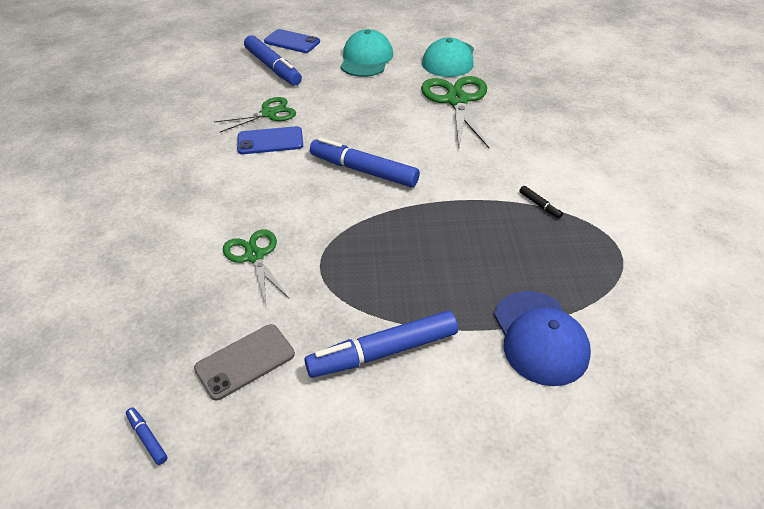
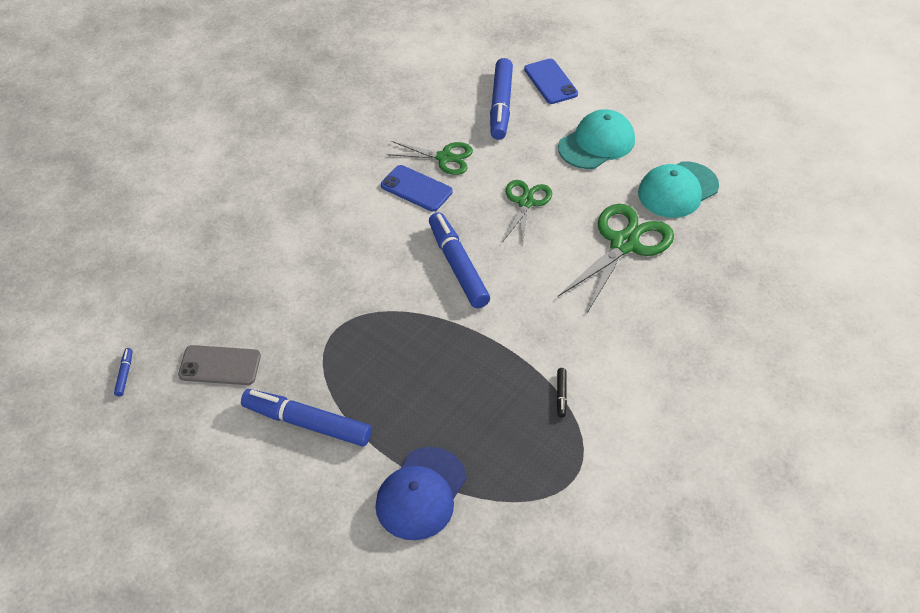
camera: 40 degrees right, 5 degrees up
green scissors [223,230,289,305] -> green scissors moved to [503,180,552,245]

